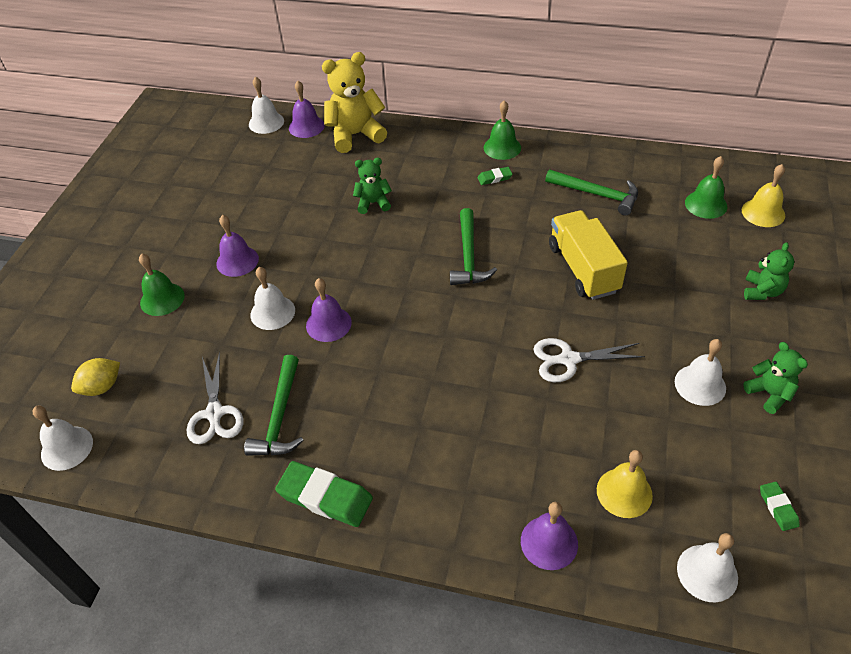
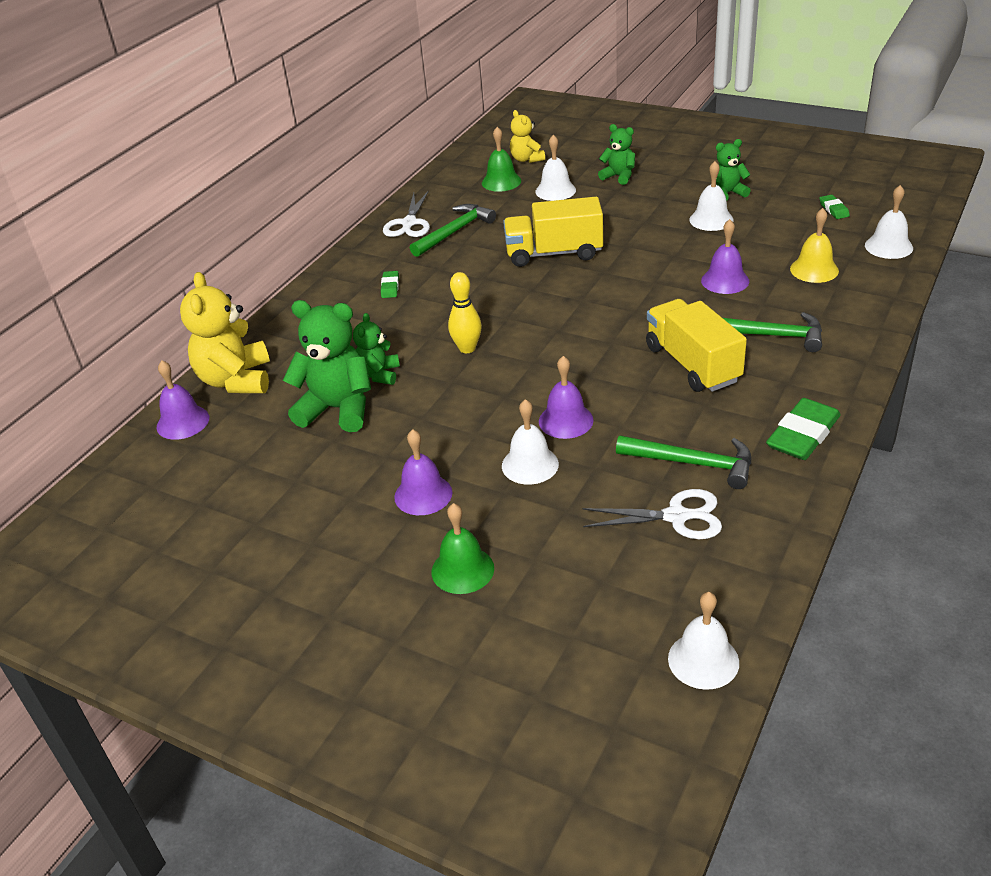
camera: 75 degrees left, 10 degrees down
yellow lemon [71,358,120,396] -> none
white bell [249,77,284,134] -> white bell moved to [535,135,576,201]
green hammer [450,208,497,285] -> green hammer moved to [723,312,822,352]
green bell [484,100,521,160] -> none
purple bell [521,502,578,570] -> purple bell moved to [701,219,749,294]
white scissors [533,338,645,382] -> white scissors moved to [383,190,430,237]
yellow bell [742,164,785,227] -> yellow teddy bear [510,110,545,163]
green eraser [760,482,800,531] -> green eraser turned 75 degrees clockwise [820,195,850,219]
none -> green teddy bear [283,300,371,432]
none -> yellow bowling pin [448,272,482,353]
none -> yellow truck [646,299,747,392]

